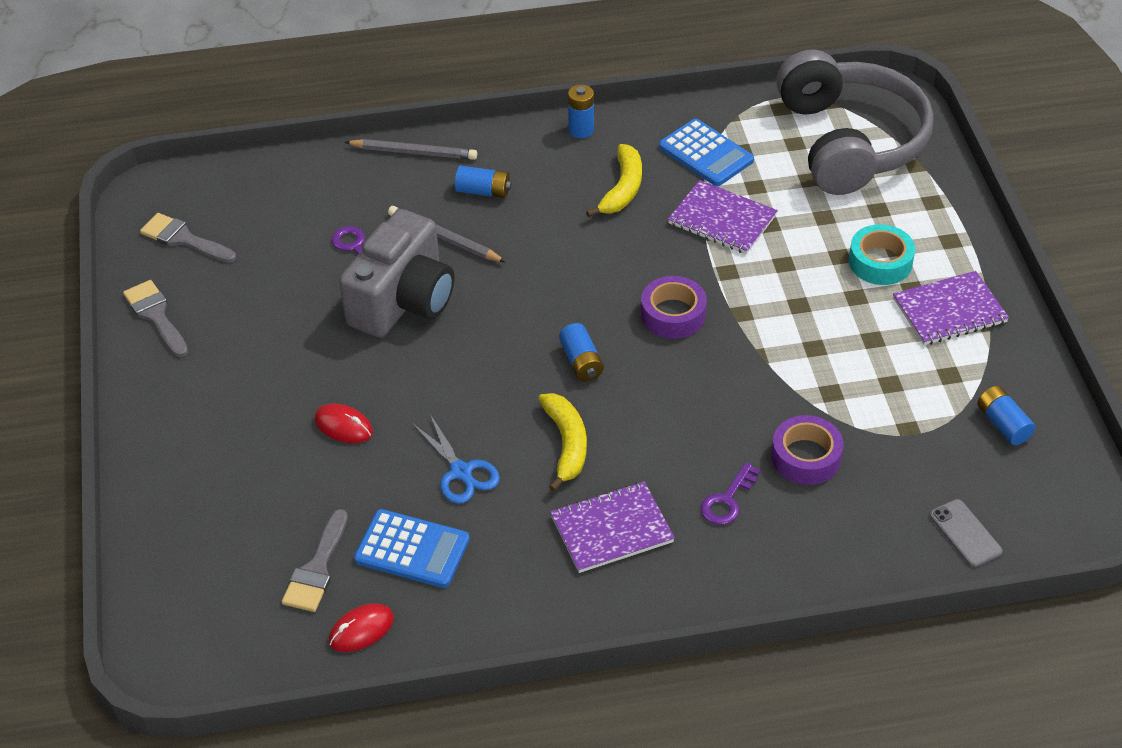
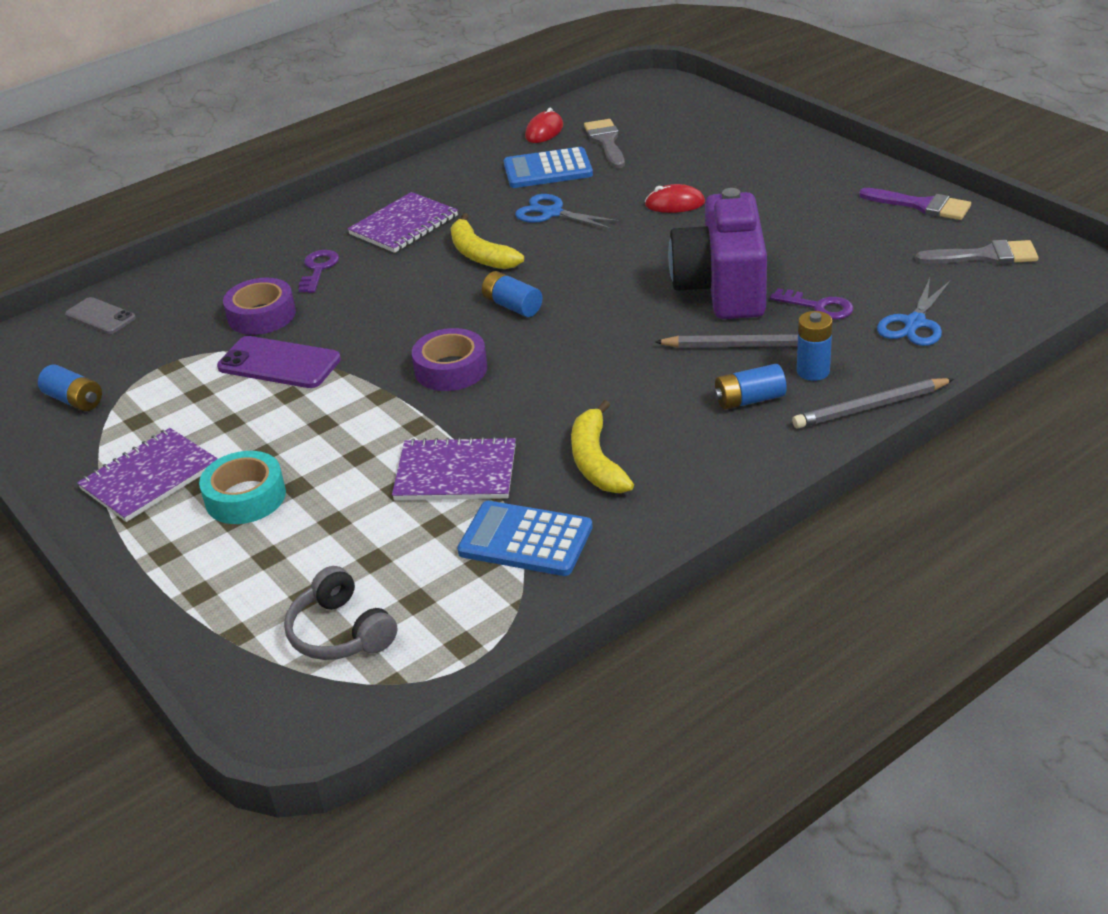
camera: 155 degrees right, 10 degrees down
grey brush [123,280,188,357] -> purple brush [859,188,971,220]
grey camera [339,209,454,338] -> purple camera [668,188,767,319]
blue battery [568,85,594,138] -> blue battery moved to [797,311,833,381]
grey headphones [776,50,934,195] -> grey headphones [284,566,397,660], size x0.44
none -> purple phone [217,336,341,388]
none -> blue scissors [877,278,951,346]

